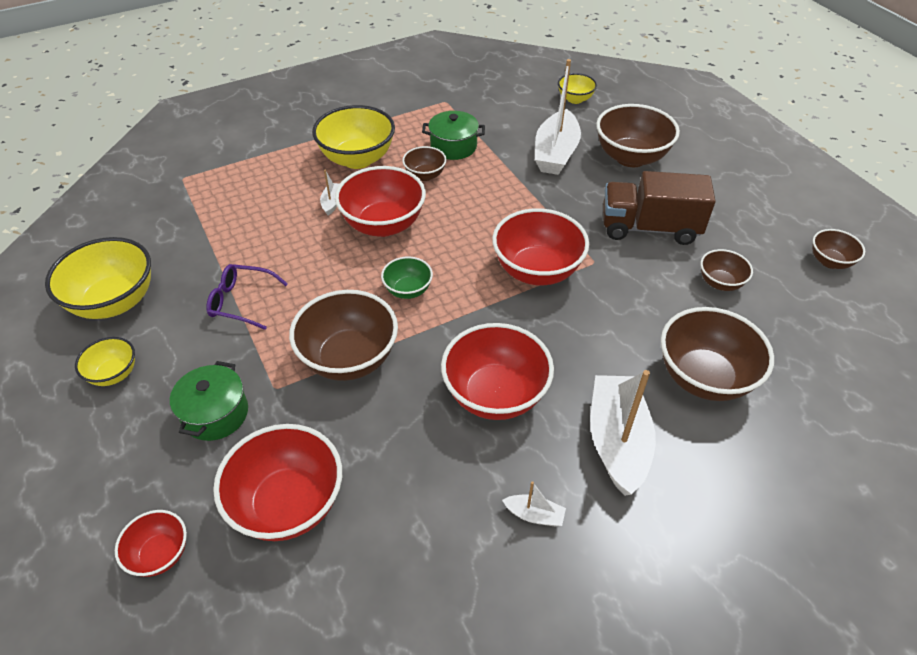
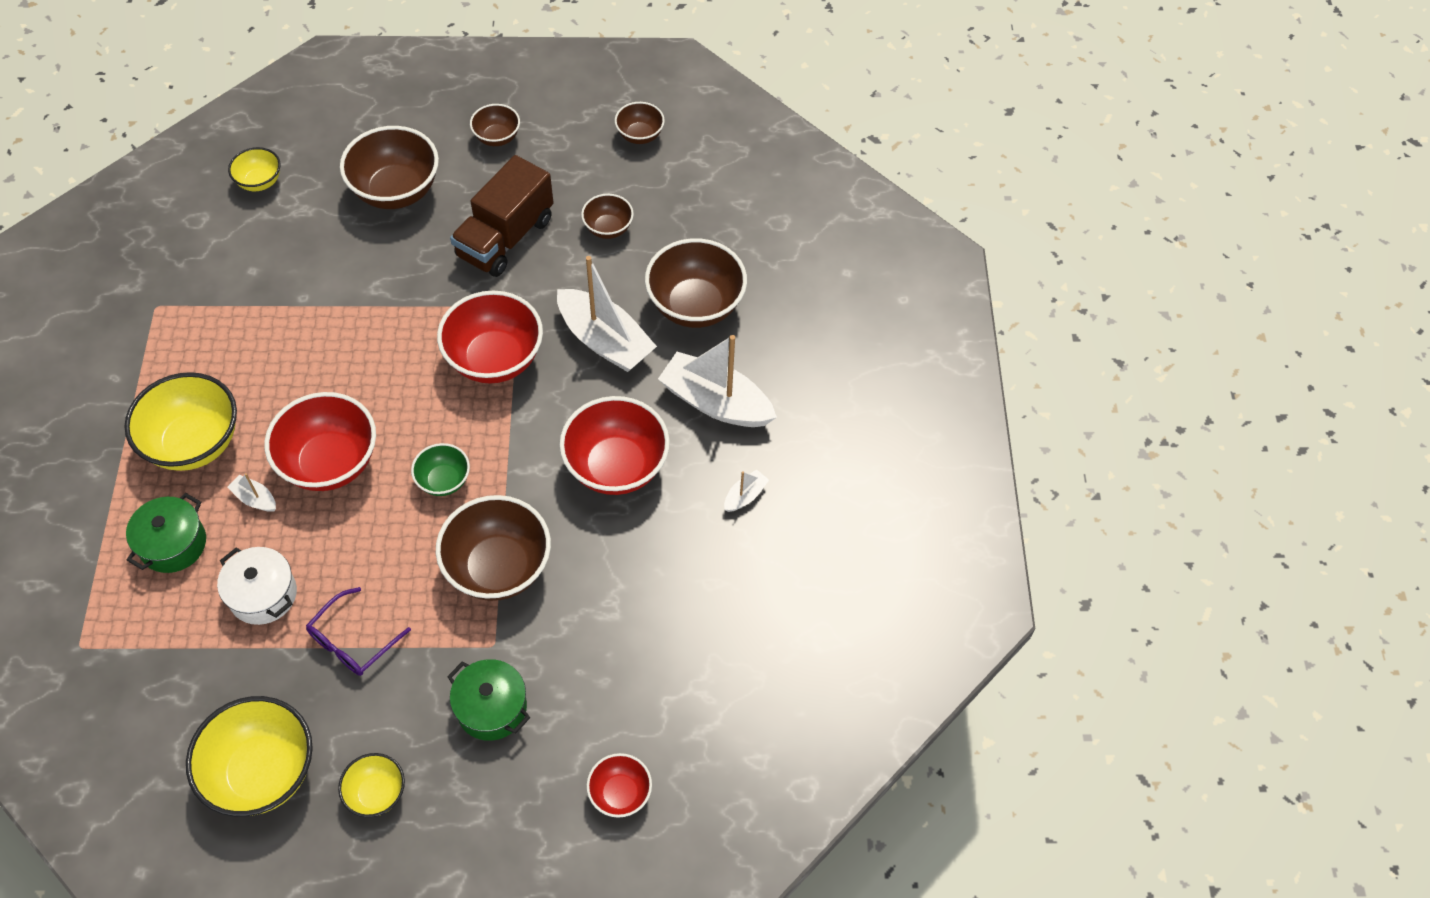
camera: 65 degrees left, 10 degrees up
red bowl [213,424,342,541] -> none
brown bowl [402,146,447,181] -> brown bowl moved to [470,104,520,146]
green pot [422,111,485,160] -> green pot moved to [126,493,206,573]
white boat [535,59,581,175] -> white boat moved to [557,256,657,372]
none -> white pot [217,547,297,625]

